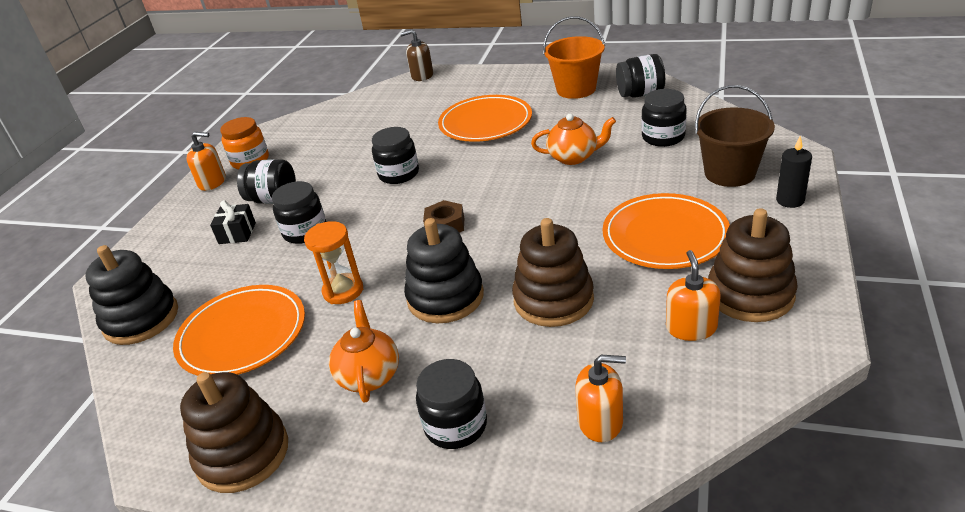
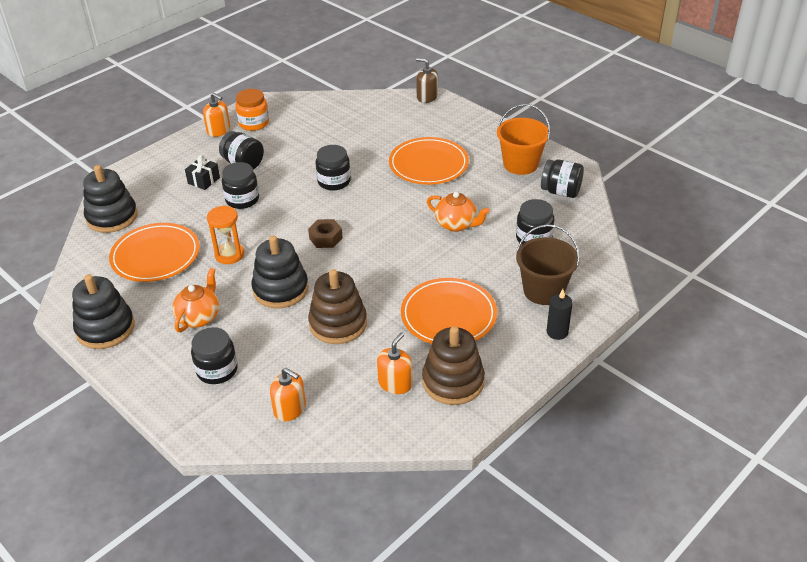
camera: 25 degrees right, 5 degrees up
brown stacking toy [180,372,288,493] -> black stacking toy [72,274,135,349]

